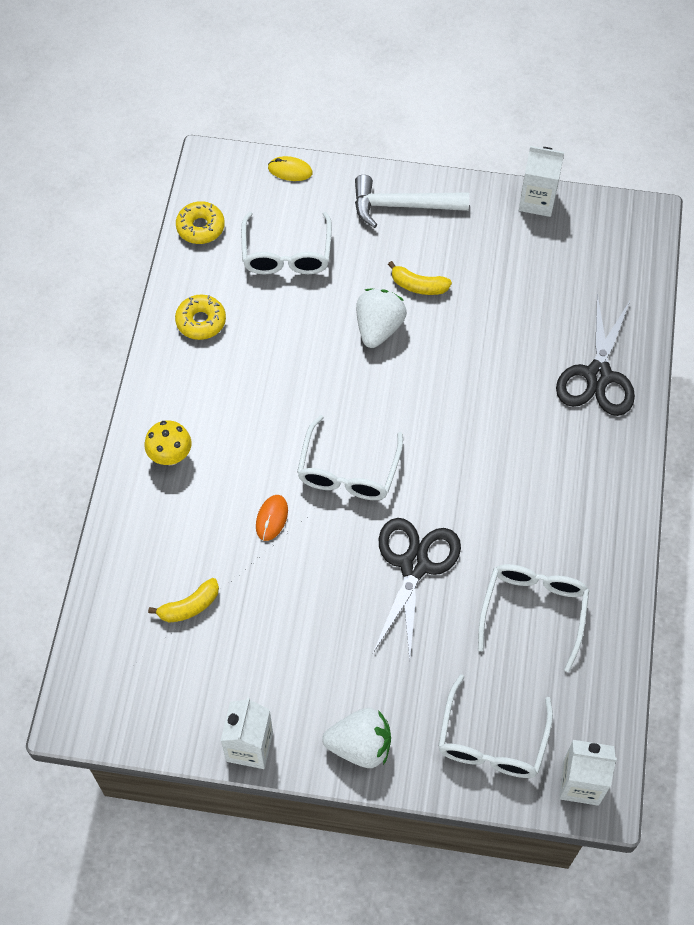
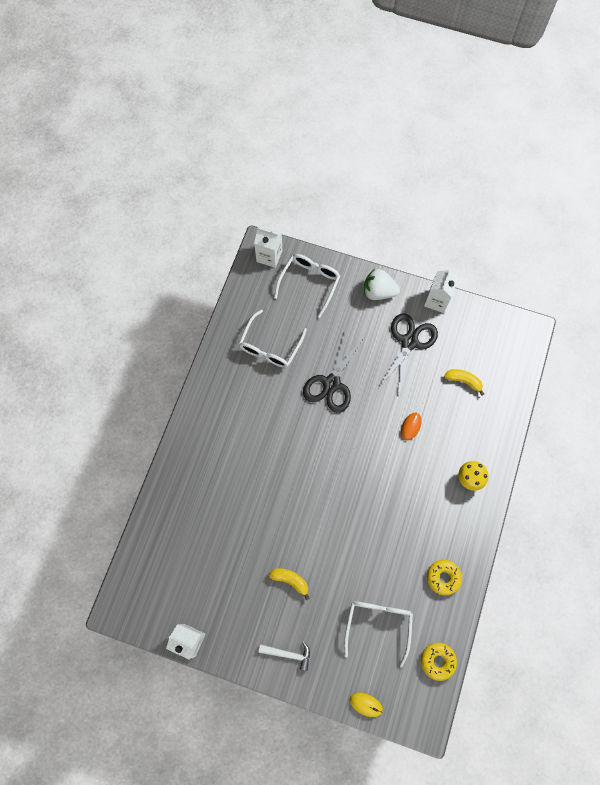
camera: 170 degrees left, 10 degrees up
yellow banana [148,578,219,623] -> yellow banana turned 45 degrees clockwise [444,369,484,396]
white glasses [297,415,403,500] -> none
white hammer [355,175,469,228] -> white hammer [259,642,310,671], size x0.61
white strawberry [356,289,407,348] -> none
black scissors [556,294,635,416] -> black scissors moved to [379,313,438,395]

